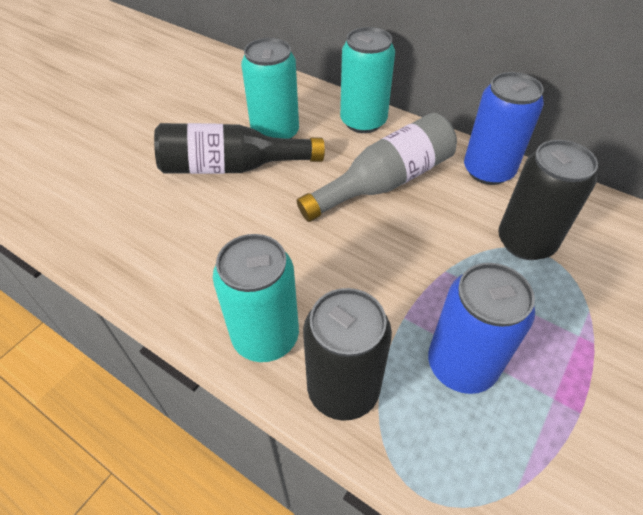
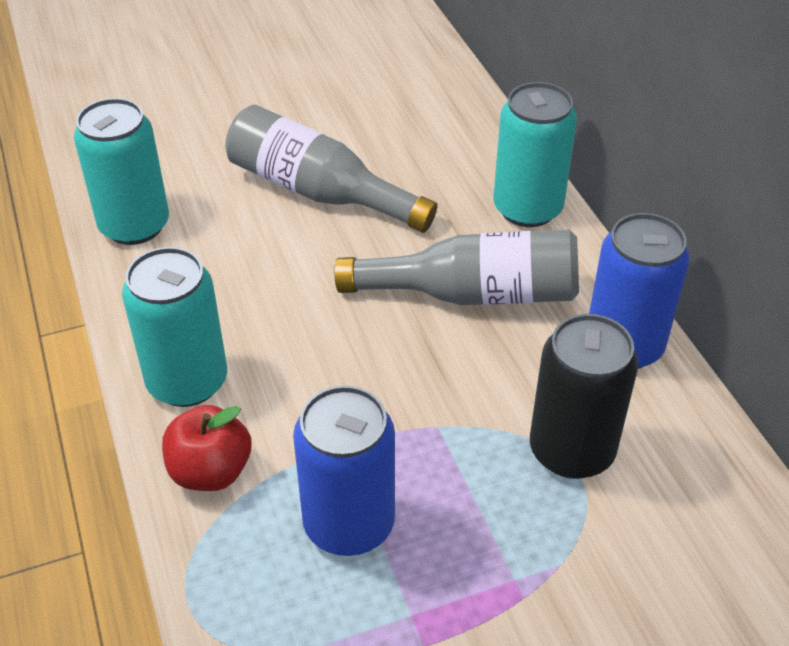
camera: 35 degrees right, 5 degrees down
black bottle [154,123,325,174] -> grey bottle [225,105,438,233]
turquoise can [241,38,299,139] -> turquoise can moved to [74,98,169,245]
black can [303,288,392,421] -> red apple [162,405,251,491]

